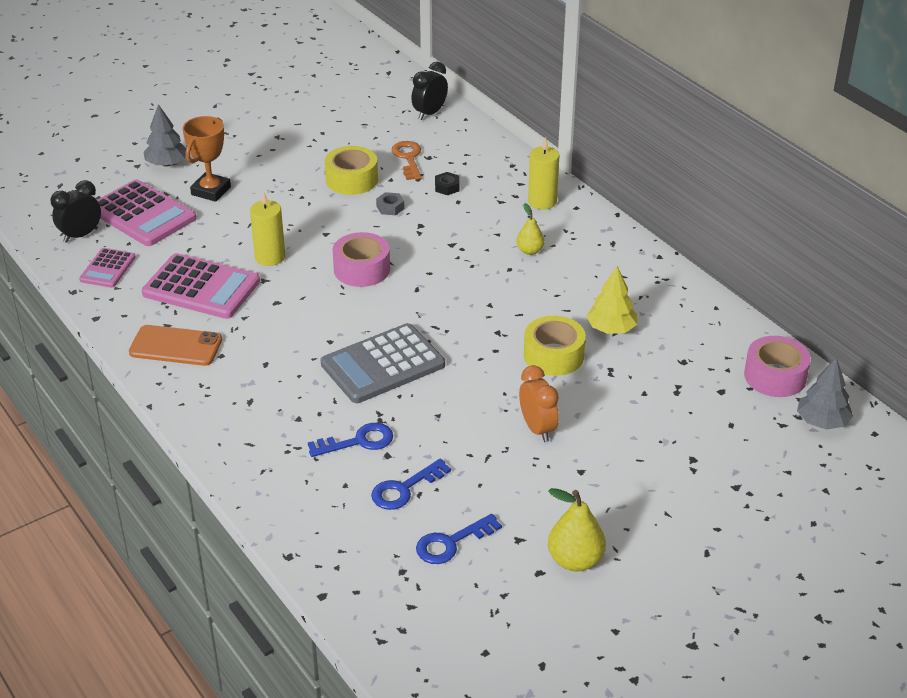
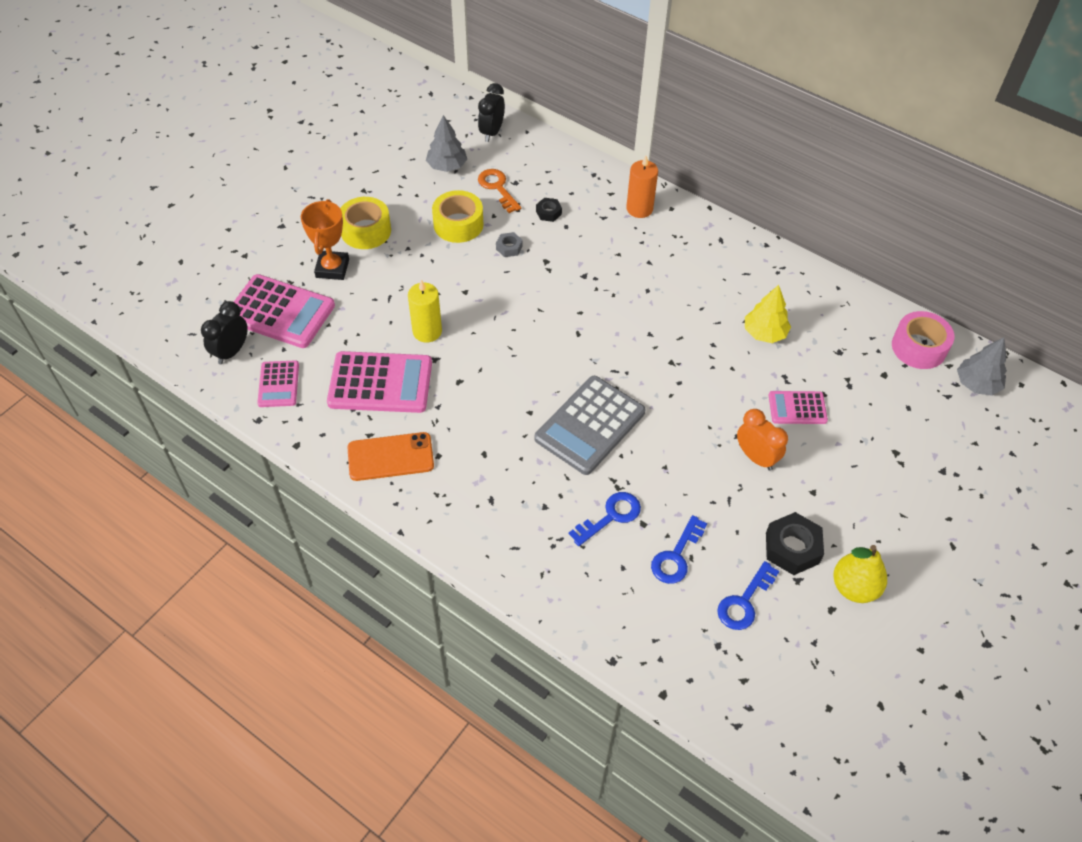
camera: 20 degrees left, 15 degrees up
grey tree [143,104,186,167] -> grey tree moved to [426,115,467,172]
pink tape [333,232,390,287] -> none
yellow pear [516,203,545,255] -> none
yellow tape [524,316,586,376] -> yellow tape moved to [340,197,391,249]
yellow candle [528,137,559,209] -> orange candle [626,156,658,218]
none -> black nut [766,512,824,575]
none -> pink calculator [768,391,828,424]

